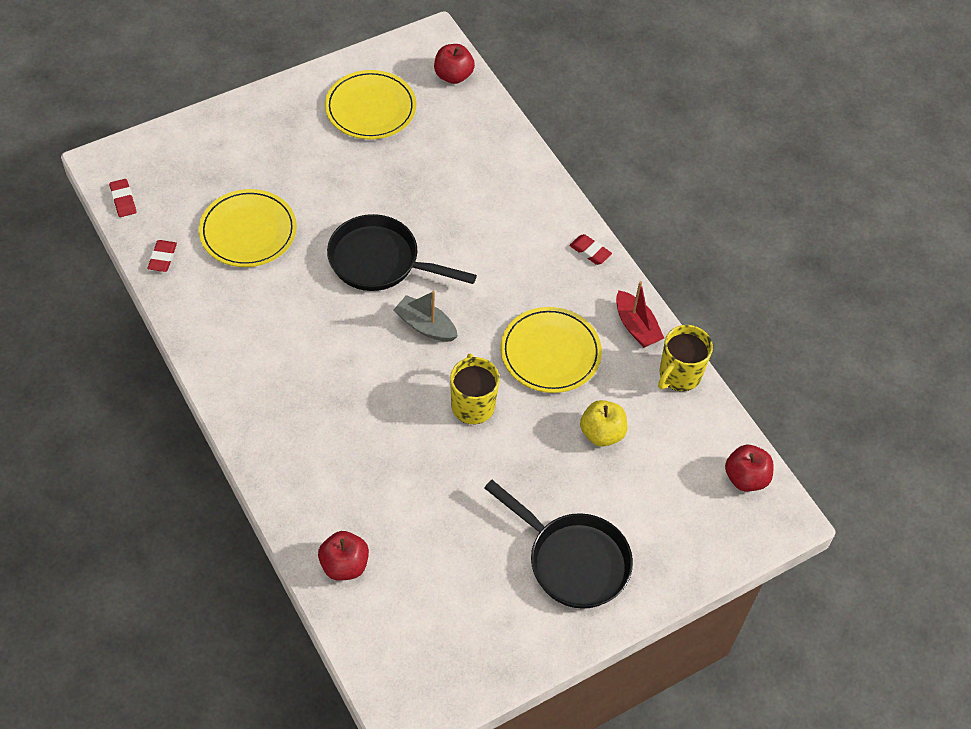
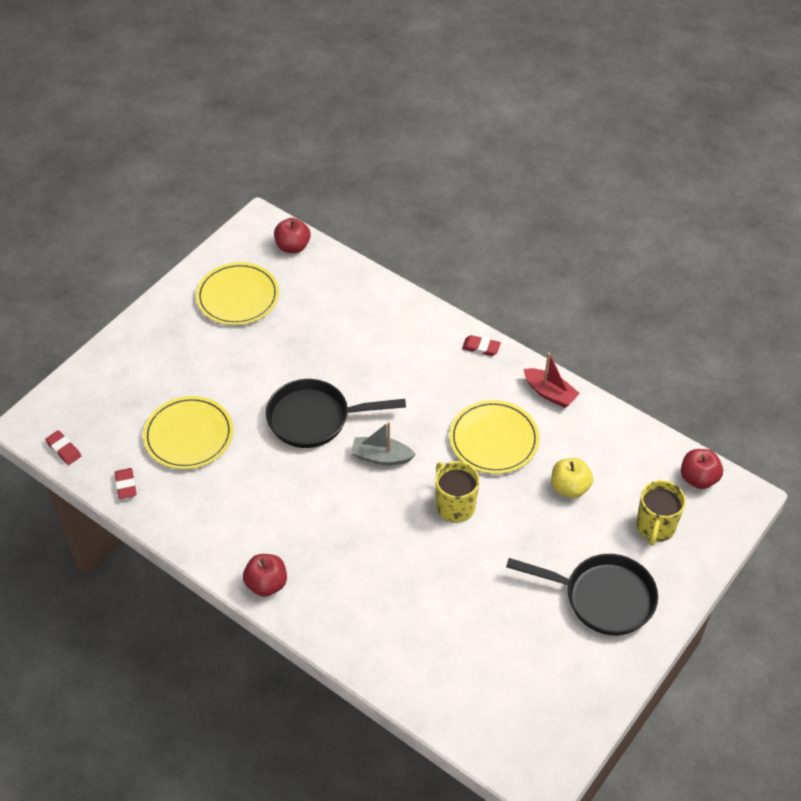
camera: 20 degrees left, 5 degrees down
red apple [318,531,369,581] -> red apple moved to [243,554,287,597]
yellow mug [658,325,713,391] -> yellow mug moved to [636,480,686,546]

